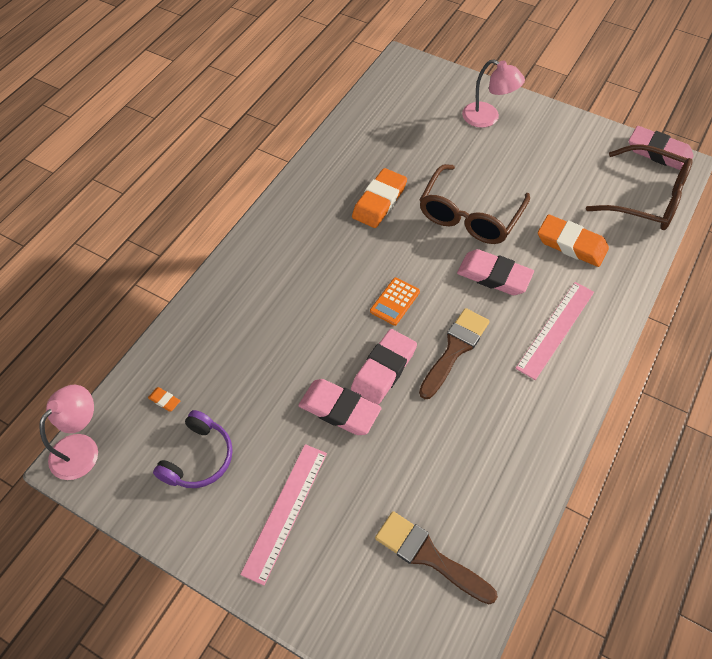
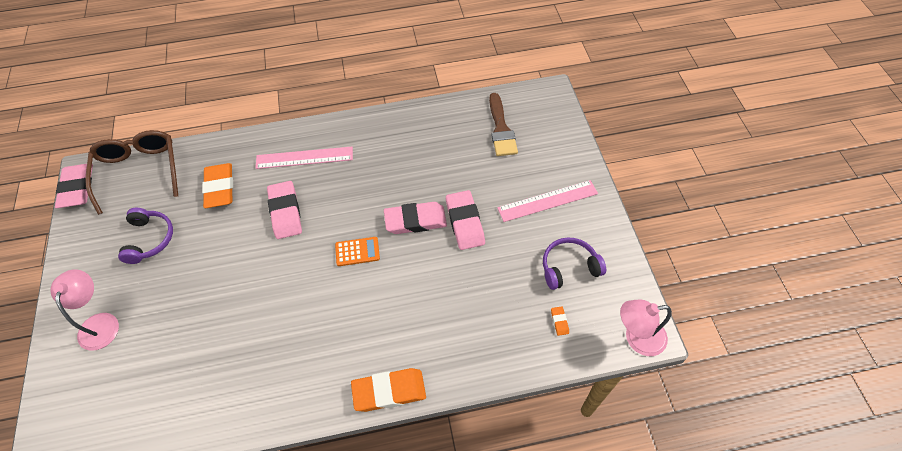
camera: 130 degrees left, 0 degrees up
orange eraser [352,168,407,228] -> orange eraser moved to [351,368,426,412]
brown brush [419,308,490,399] -> none
brown glasses [420,164,530,244] -> none
none -> purple headphones [118,208,173,264]

